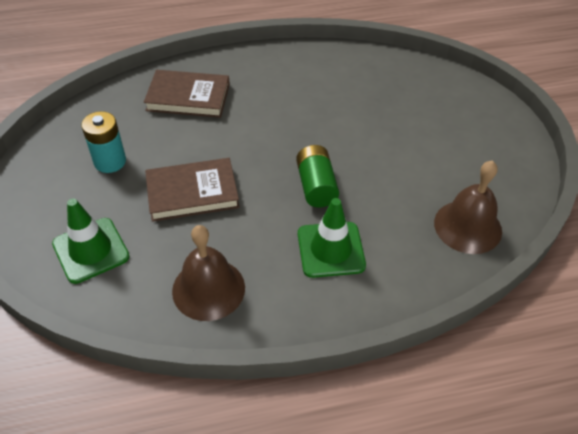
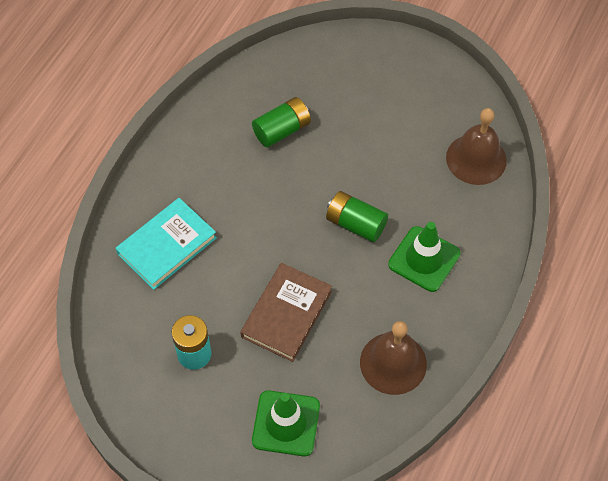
camera: 50 degrees left, 10 degrees up
brown book [144,70,230,118] -> turquoise book [116,198,217,290]
none -> green battery [252,97,311,148]

